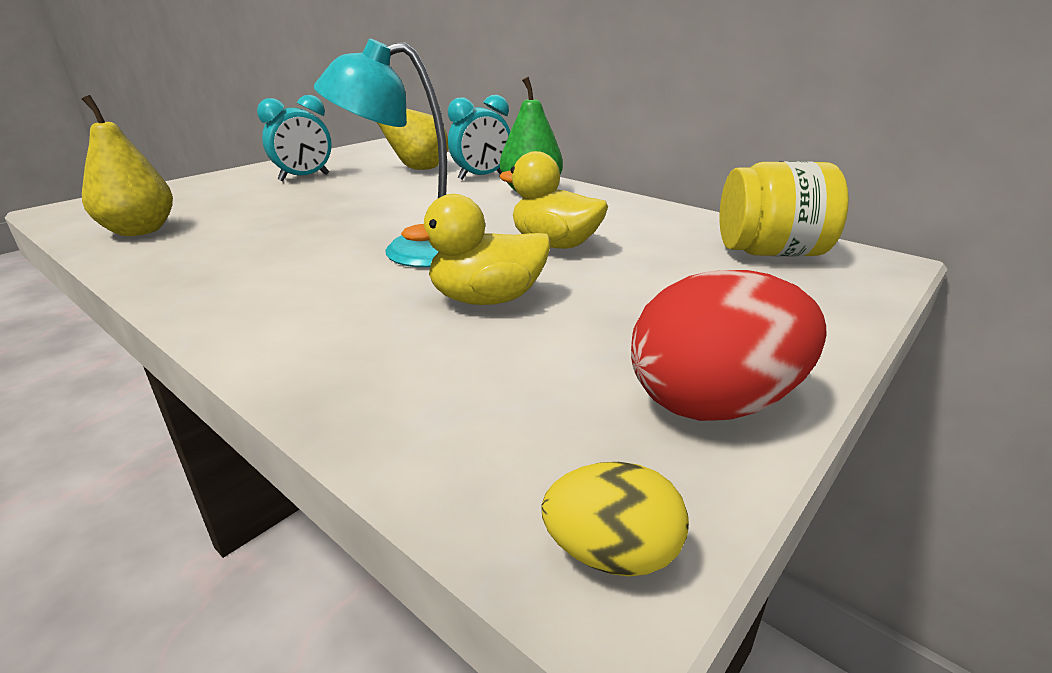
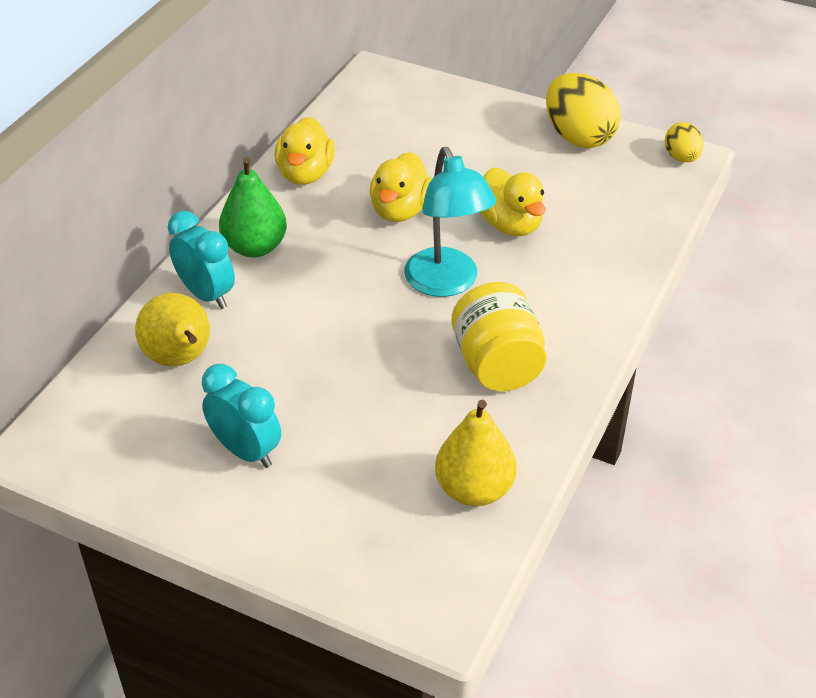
camera: 105 degrees left, 15 degrees up
red egg [631,270,827,421] -> yellow egg [546,73,621,148]
yellow jar [720,161,849,256] -> yellow jar moved to [452,282,546,391]
none -> yellow duck [275,117,335,185]

